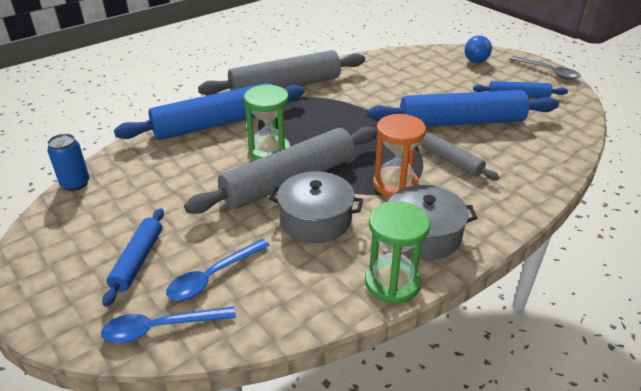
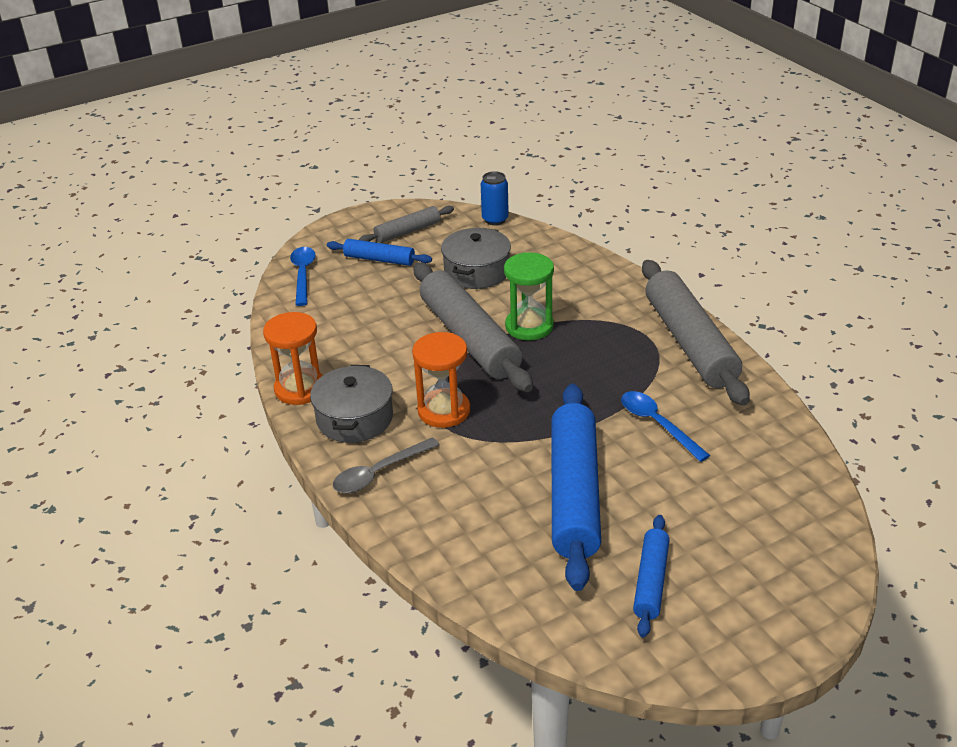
camera: 100 degrees right, 0 degrees up
blue rolling pin [114,83,305,140] -> none
blue spoon [166,239,270,301] -> blue spoon moved to [621,391,710,462]
grey pot [269,171,363,243] -> grey pot moved to [441,228,511,289]
green hourglass [365,201,430,304] -> orange hourglass [263,312,323,405]
grey rolling pin [420,132,500,180] -> grey rolling pin moved to [359,205,454,243]
blue light bulb [465,36,492,63] -> none
grey spoon [510,56,581,80] -> grey spoon moved to [333,437,439,493]

